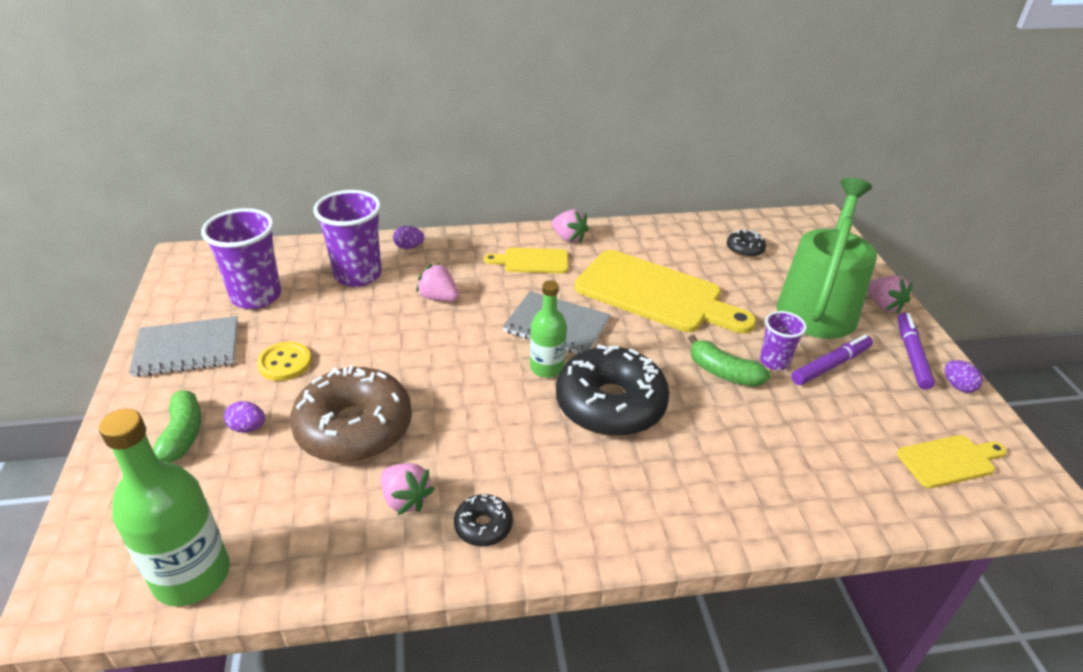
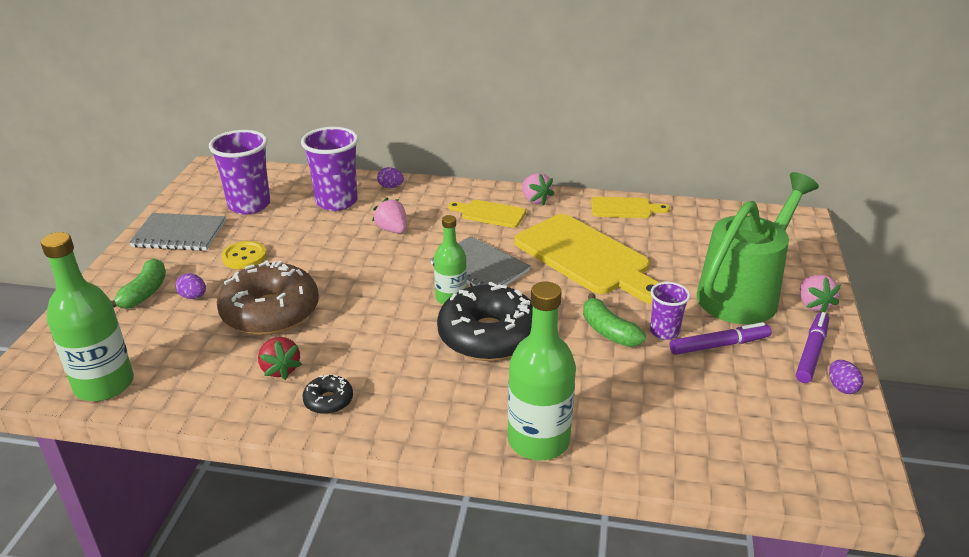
camera: 20 degrees right, 5 degrees down
pink strawberry [381,463,434,515] -> red strawberry [258,337,302,380]
black donut [727,230,766,258] -> none
yellow cutting board [897,435,1007,488] -> yellow cutting board moved to [591,197,670,218]
none -> green bottle [508,282,576,460]

